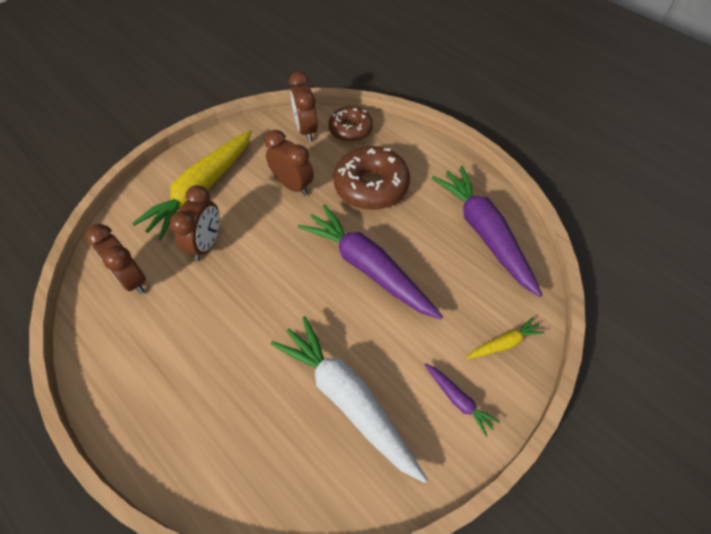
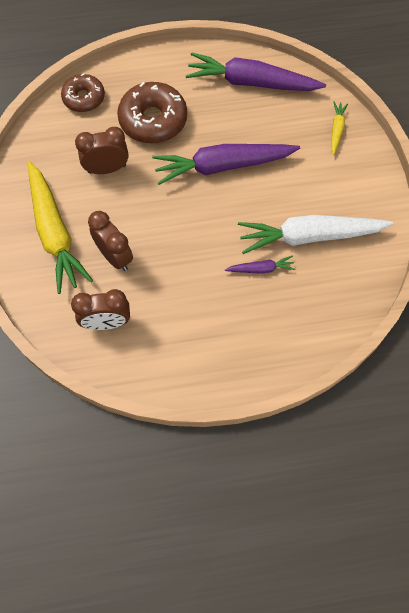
camera: 55 degrees left, 10 degrees up
brown clock [289,72,318,142] -> none
purple carrot [424,363,500,437] -> purple carrot moved to [225,255,296,274]

